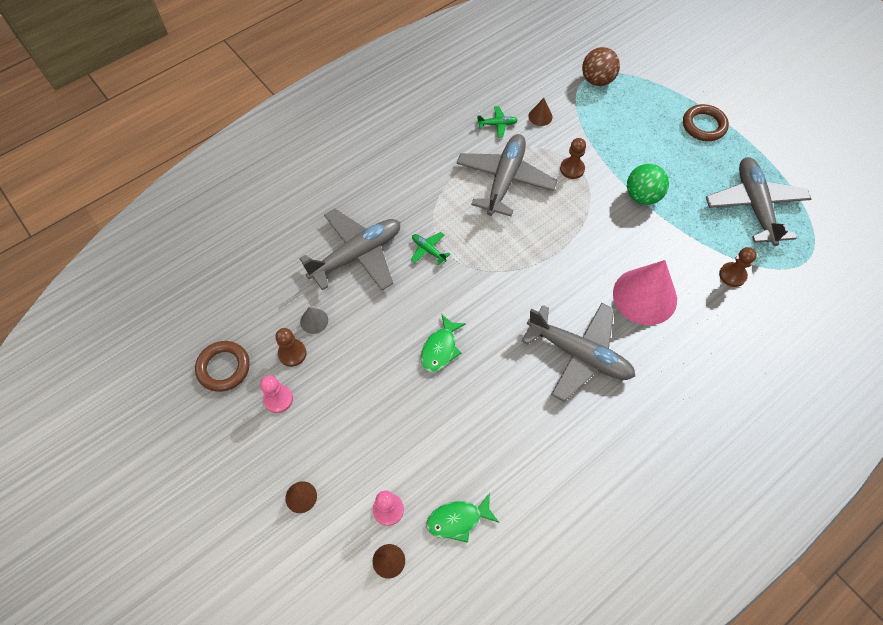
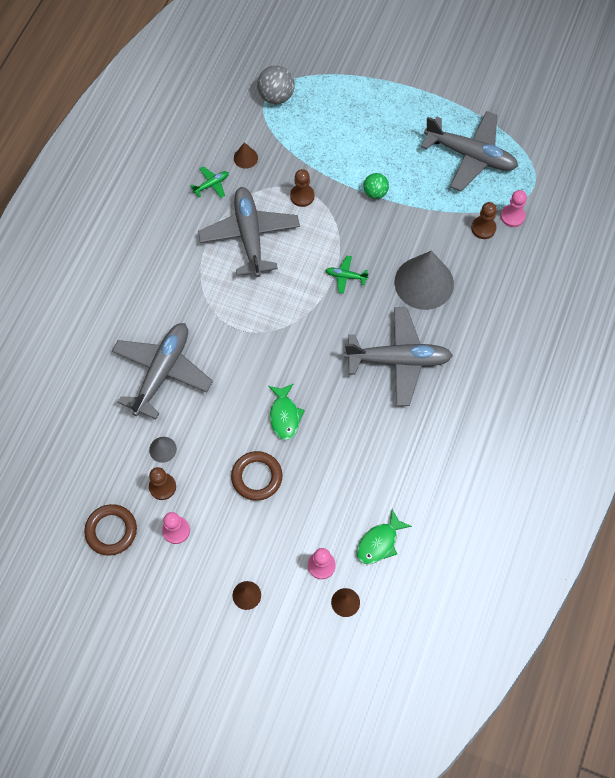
camera: 30 degrees left, 5 degrees up
green plane [411,232,450,266] -> green plane moved to [325,256,369,294]
brown ball [582,47,620,86] -> grey ball [257,65,295,104]
pink cone [613,260,677,325] -> grey cone [394,251,454,310]
green ball [627,164,669,205] -> green ball [364,173,389,199], size x0.66
brown ring [683,104,729,141] -> brown ring moved to [231,451,282,501]
grey plane [706,157,811,246] -> grey plane turned 150 degrees clockwise [421,111,518,191]
none -> pink pawn [501,190,527,227]

